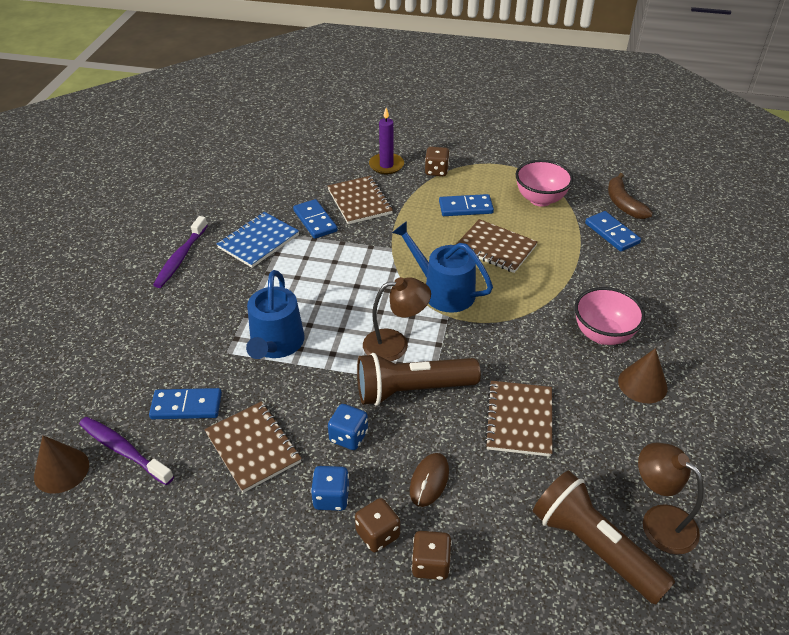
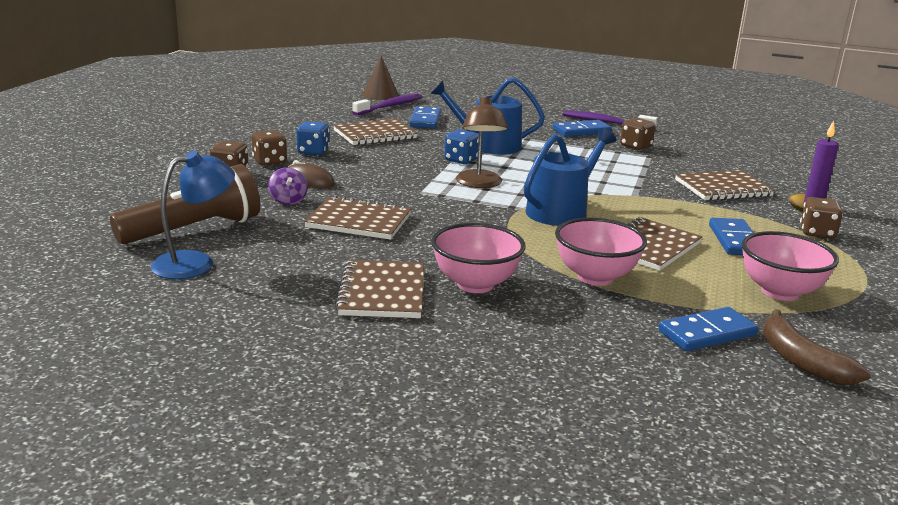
camera: 95 degrees right, 20 degrees down
blue notebook [216,212,299,268] -> brown dice [620,118,656,150]
blue domino [293,199,338,239] -> blue domino moved to [553,120,612,137]
blue dice [328,404,368,450] -> blue dice moved to [444,129,479,164]
brown flashlight [357,353,481,406] -> none
brown banana [608,173,652,219] -> brown banana turned 105 degrees counterclockwise [763,309,870,385]
brown cone [618,348,668,403] -> brown notebook [335,260,424,318]
brown lamp [638,443,704,555] -> blue lamp [151,151,235,279]
none -> purple spinning top [268,168,307,205]
none -> pink bowl [555,218,647,286]

